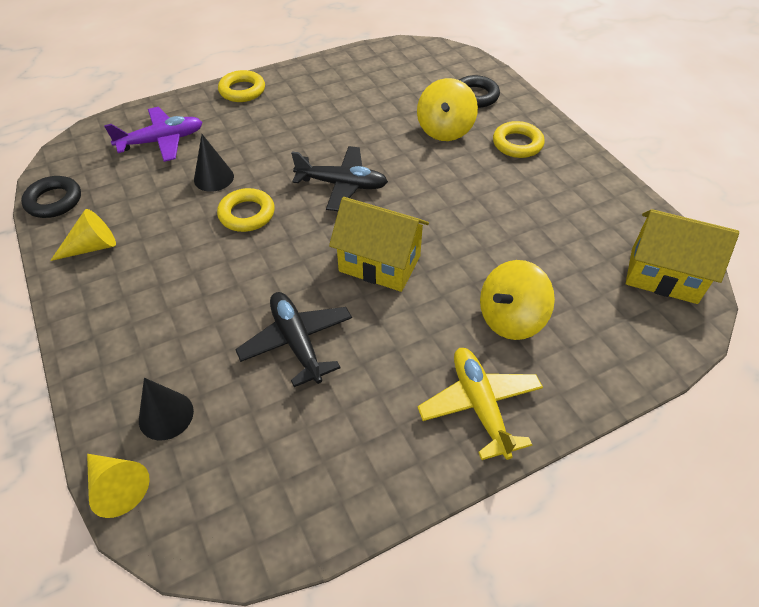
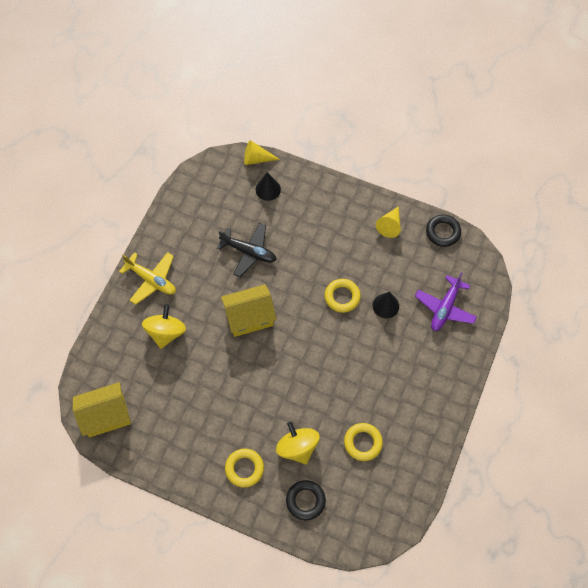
camera: 140 degrees right, 15 degrees up
yellow ring [218,70,265,102] -> yellow ring moved to [344,423,383,461]
black plane [291,146,388,211] -> none

